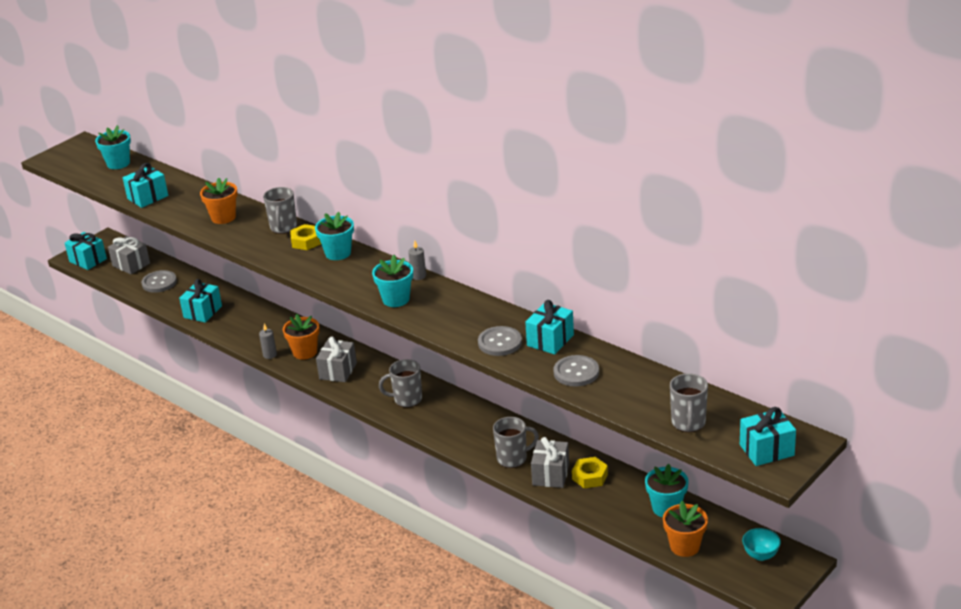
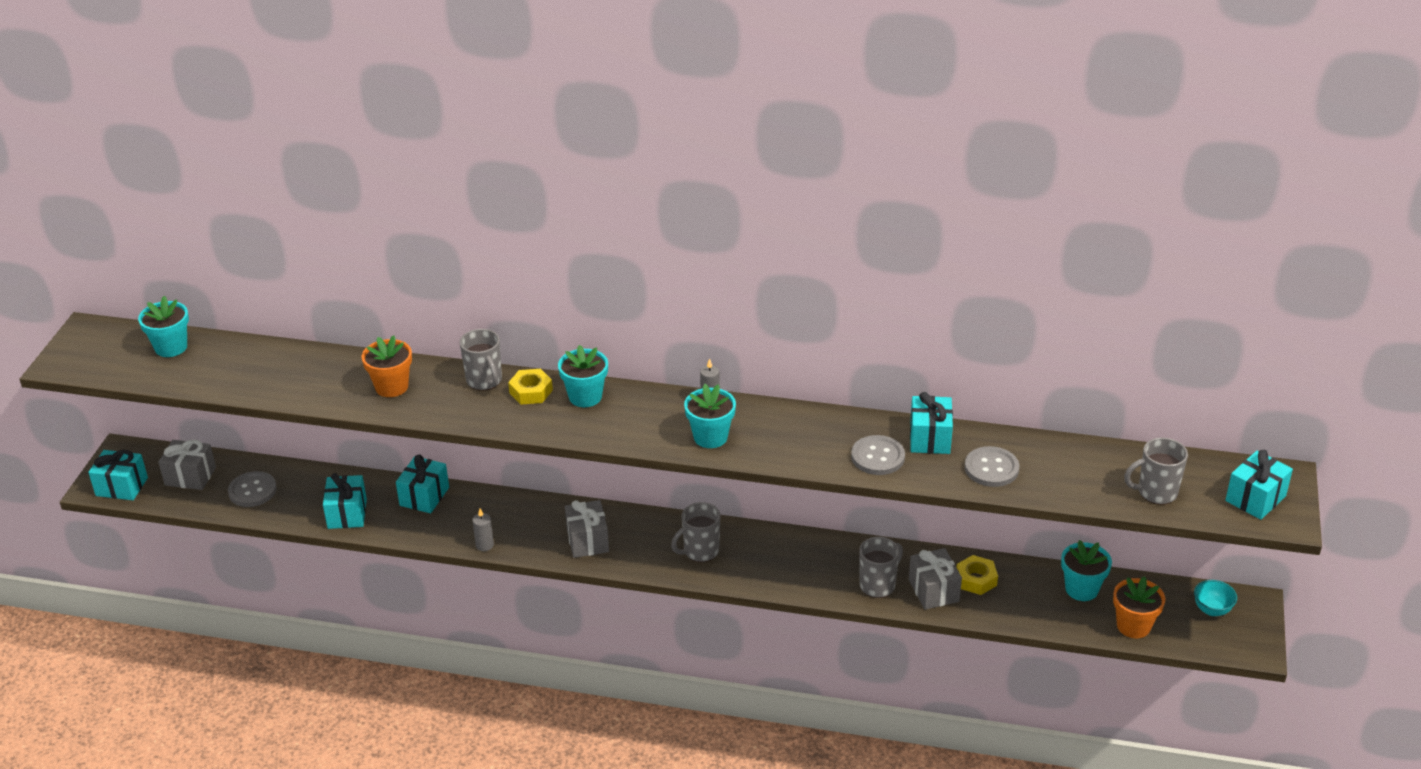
camera: 30 degrees left, 5 degrees up
turquoise gift [123,163,168,208] -> turquoise gift moved to [396,454,449,513]
orange flower pot [283,314,320,360] -> none
grey mug [670,373,708,432] -> grey mug turned 105 degrees clockwise [1124,438,1188,505]

